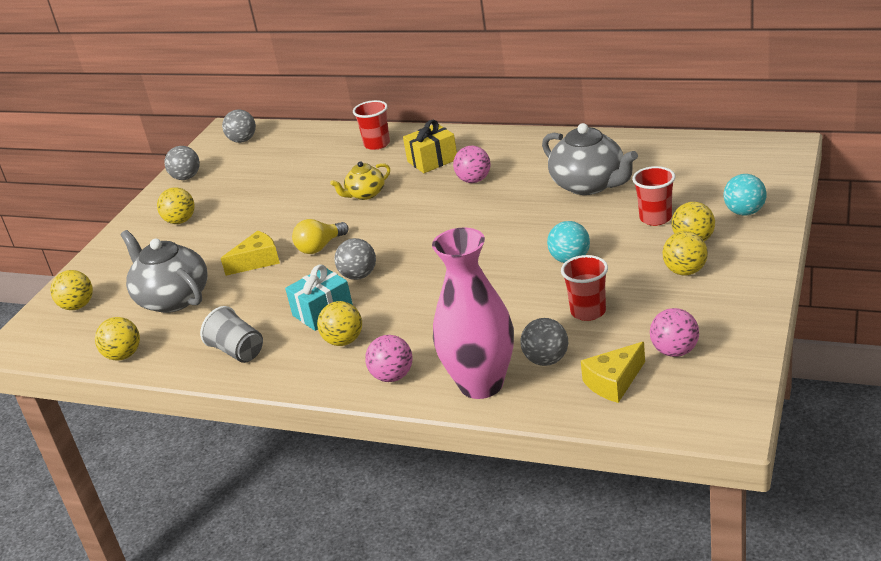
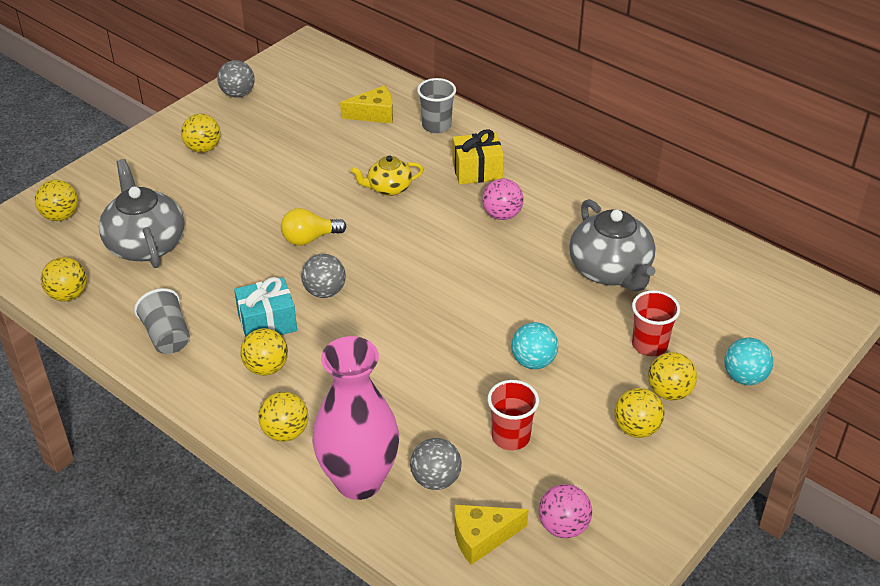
camera: 15 degrees right, 10 degrees up
yellow cheese [221,231,280,276] -> yellow cheese moved to [340,86,393,123]
grey ball [222,109,256,143] -> none
red cup [353,100,390,150] -> grey cup [417,78,456,134]
pink ball [365,335,412,382] -> yellow ball [258,392,308,442]

